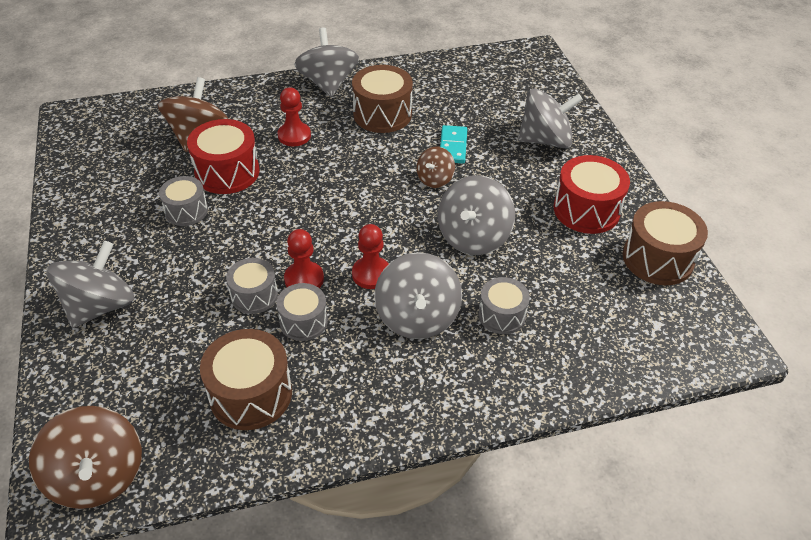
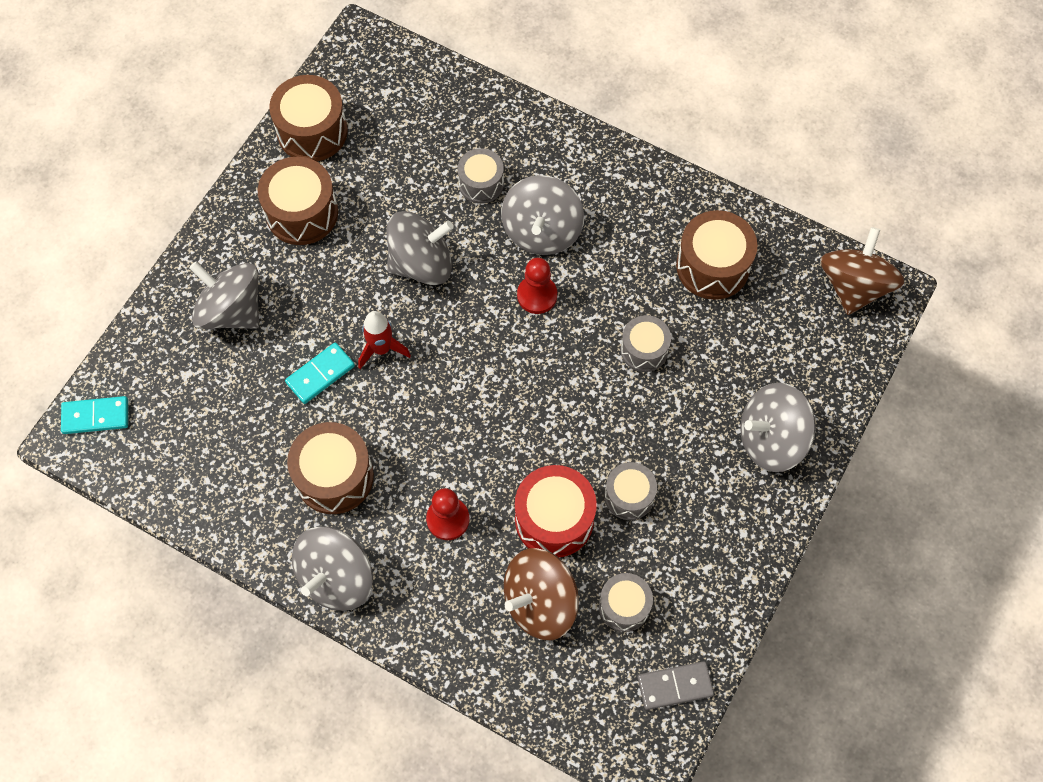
camera: 135 degrees left, 20 degrees up
grey drum [276,283,328,341] -> grey drum moved to [599,573,653,632]
red pawn [284,229,324,288] -> none
grey spinning top [374,252,462,339] -> grey spinning top turned 150 degrees clockwise [501,175,584,255]
brown spinning top [417,147,455,188] -> red rocket [358,311,411,369]
red drum [554,155,630,234] -> brown drum [258,157,338,245]
none -> turquoise domino [61,396,128,434]
none -> grey domino [638,661,714,710]

